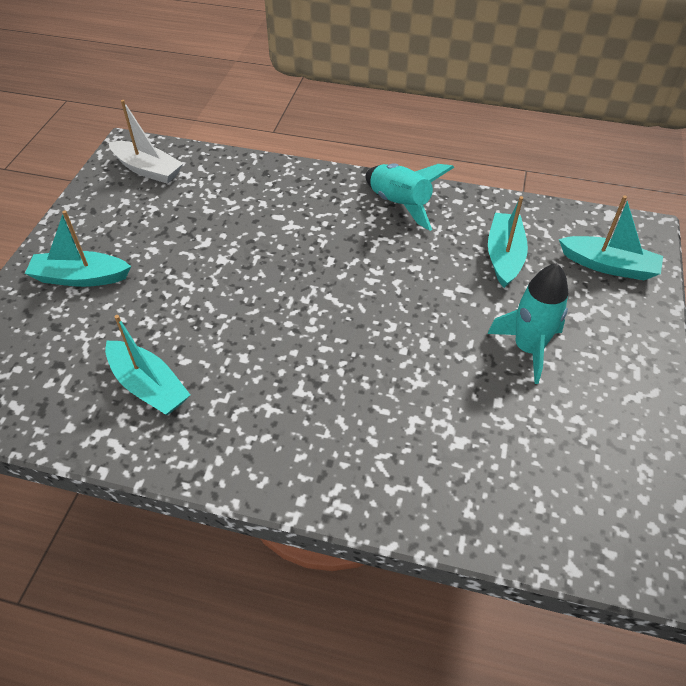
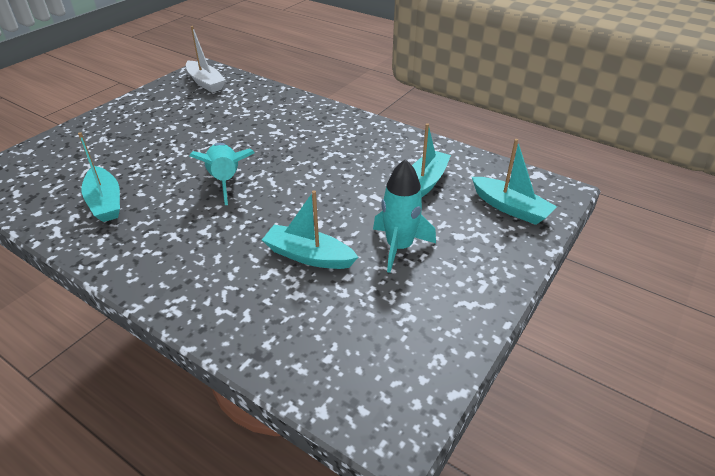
camera: 20 degrees right, 10 degrees down
turquoise boat [25,211,131,287] -> turquoise boat moved to [262,190,358,269]
turquoise rocket [365,163,454,231] -> turquoise rocket moved to [189,143,255,205]

